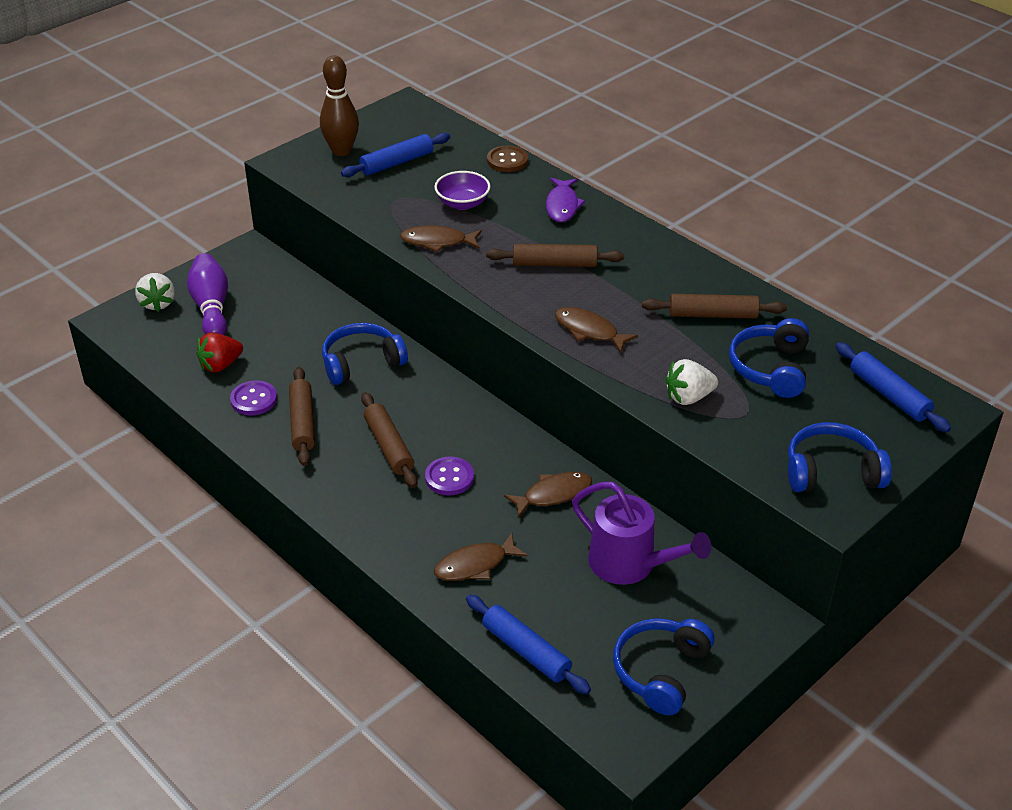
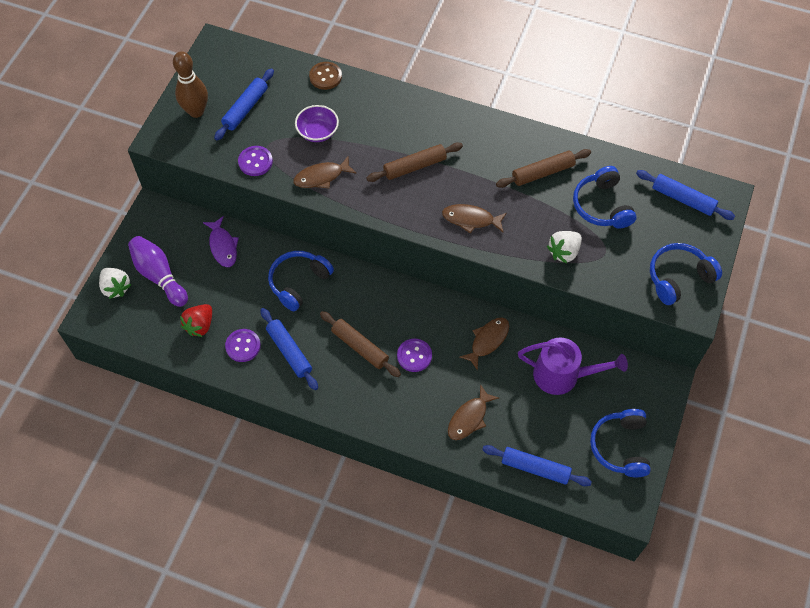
camera: 25 degrees left, 20 degrees up
brown rolling pin [289,367,315,466] -> blue rolling pin [260,308,318,390]
purple fish [546,178,585,222] -> purple fish moved to [203,216,239,267]
none -> purple button [238,146,273,176]

